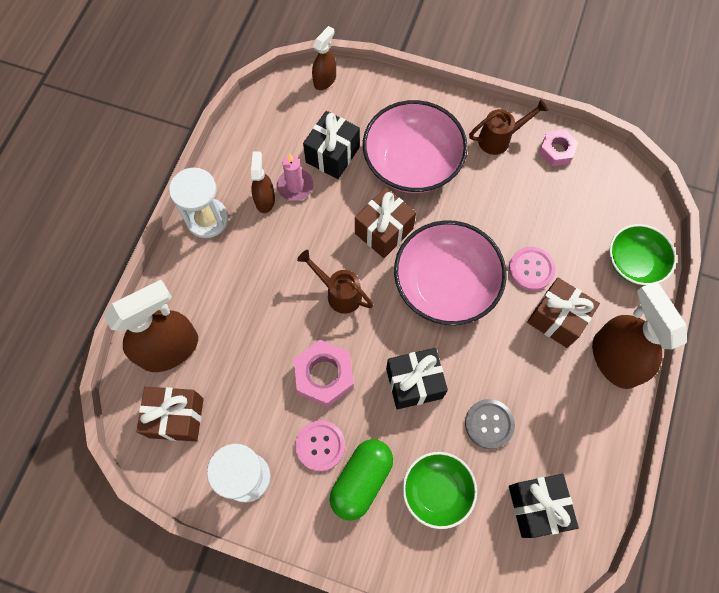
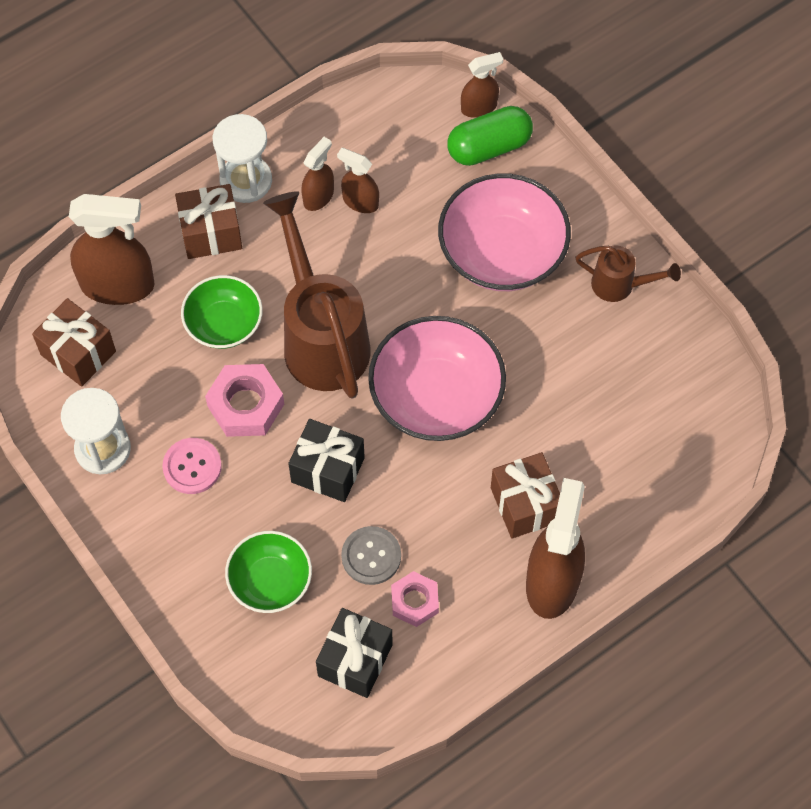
camera: 35 degrees right, 5 degrees down
pink candle [277,154,314,201] -> brown spray bottle [337,148,379,213]
brown watering can [297,250,373,314] -> brown watering can [263,191,371,399], size x2.04
black gift [303,111,360,179] -> none
green capsule [330,439,393,521] -> green capsule moved to [447,106,533,166]
brown gift [355,188,416,258] -> brown gift moved to [175,184,242,259]
pink button [509,247,556,291] -> none
pink nut [539,130,578,166] -> pink nut moved to [391,571,439,627]
green bowl [609,224,677,286] -> green bowl moved to [181,275,263,349]

